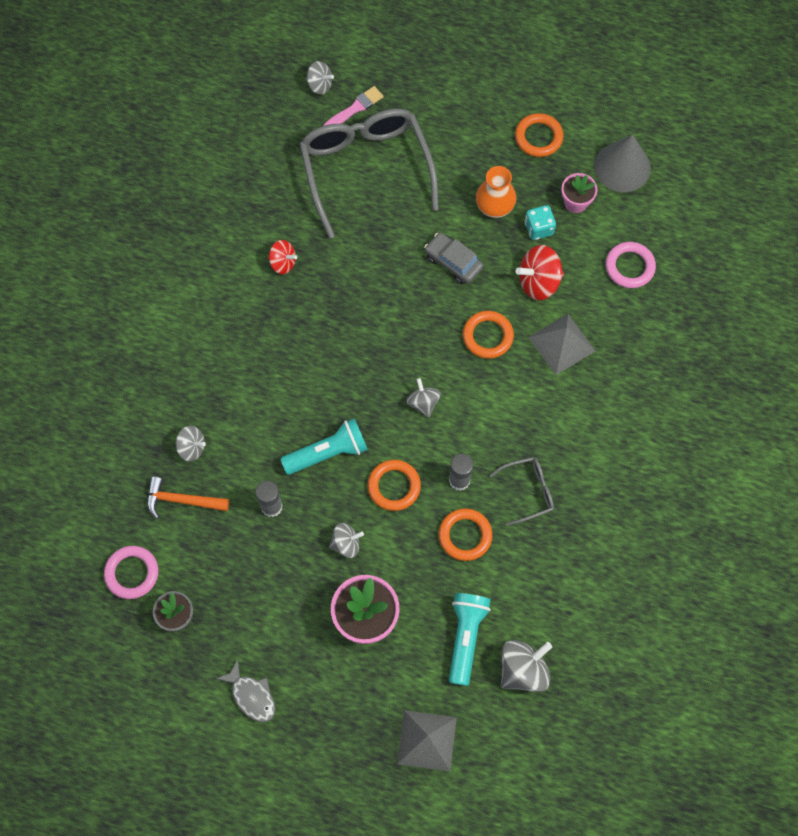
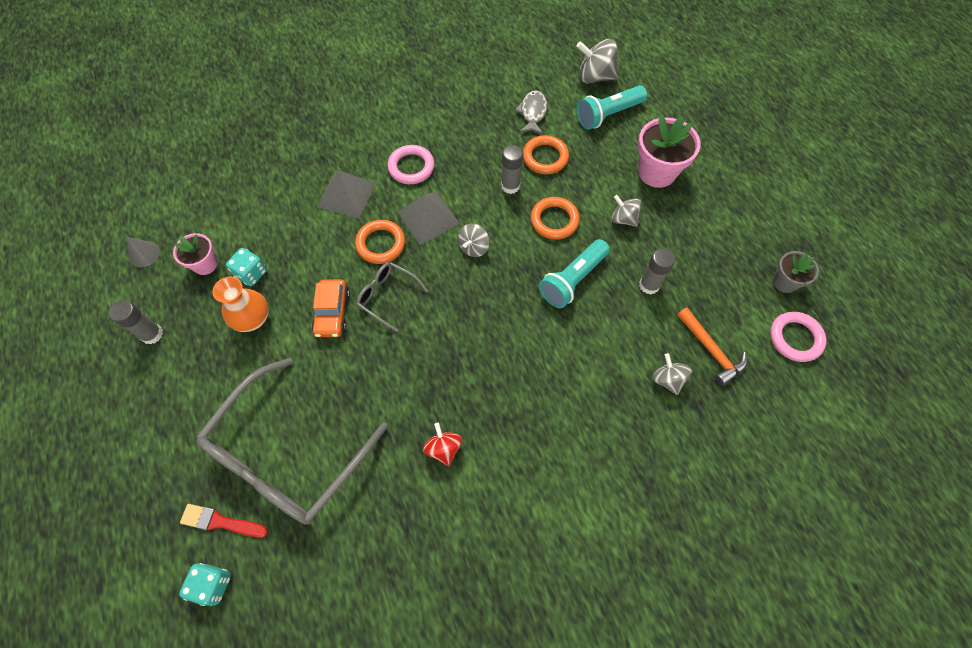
camera: 130 degrees left, 5 degrees down
grey fish [216,659,276,722] -> grey fish moved to [515,90,547,134]
turquoise flashlight [281,418,368,475] -> turquoise flashlight turned 75 degrees counterclockwise [539,239,610,308]
grey spinning top [306,61,334,95] -> turquoise dice [179,563,231,606]
pink brush [323,86,383,126] -> red brush [180,504,268,537]
grey pyramid [397,710,457,771] -> grey pyramid moved to [397,192,460,245]
grey car [424,233,483,284] -> orange car [311,279,350,337]
grey glasses [489,457,554,526] -> grey glasses moved to [356,262,428,332]
orange ring [515,113,564,157] -> grey glue stick [109,300,163,345]
red spinning top [516,245,564,300] -> none
grey cone [594,134,651,192] -> grey cone [126,237,160,268], size x0.51
pink ring [605,242,656,288] -> pink ring moved to [388,145,434,184]

